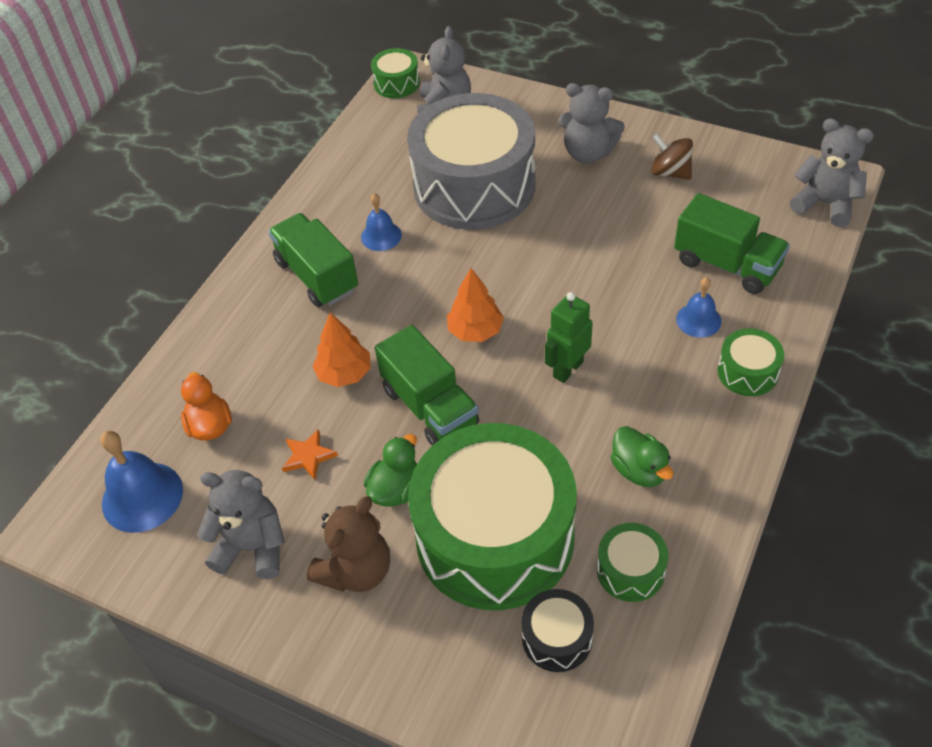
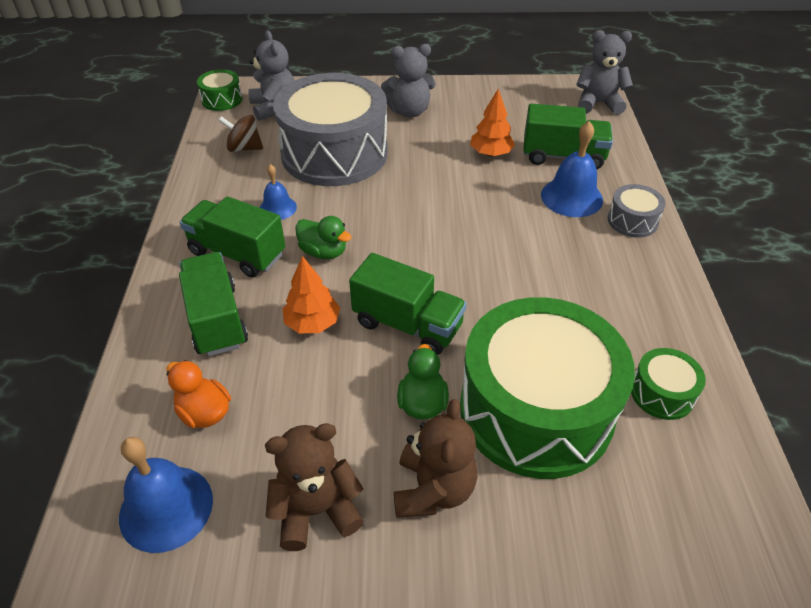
camera: 30 degrees left, 5 degrees down
grey teddy bear [197,470,285,579] -> brown teddy bear [265,423,364,551]
orange star [282,429,338,480] -> none
orange tree [447,268,504,342] -> orange tree moved to [470,89,515,157]
black drum [522,589,594,672] -> none
green robot [545,292,593,383] -> none
green duck [611,426,673,487] -> green duck moved to [295,216,351,259]
brown spinning top [651,133,693,180] -> brown spinning top moved to [218,115,263,152]
blue bell [676,277,721,338] -> blue bell [541,121,603,217], size x1.66
green drum [718,328,784,396] -> grey drum [608,184,666,238]
none -> green truck [179,252,248,356]

